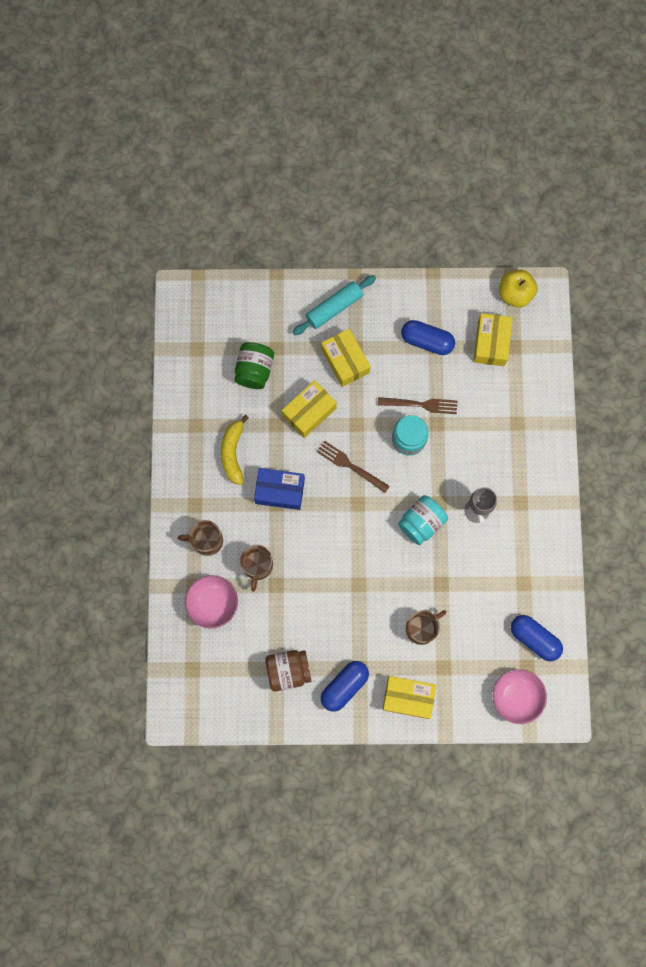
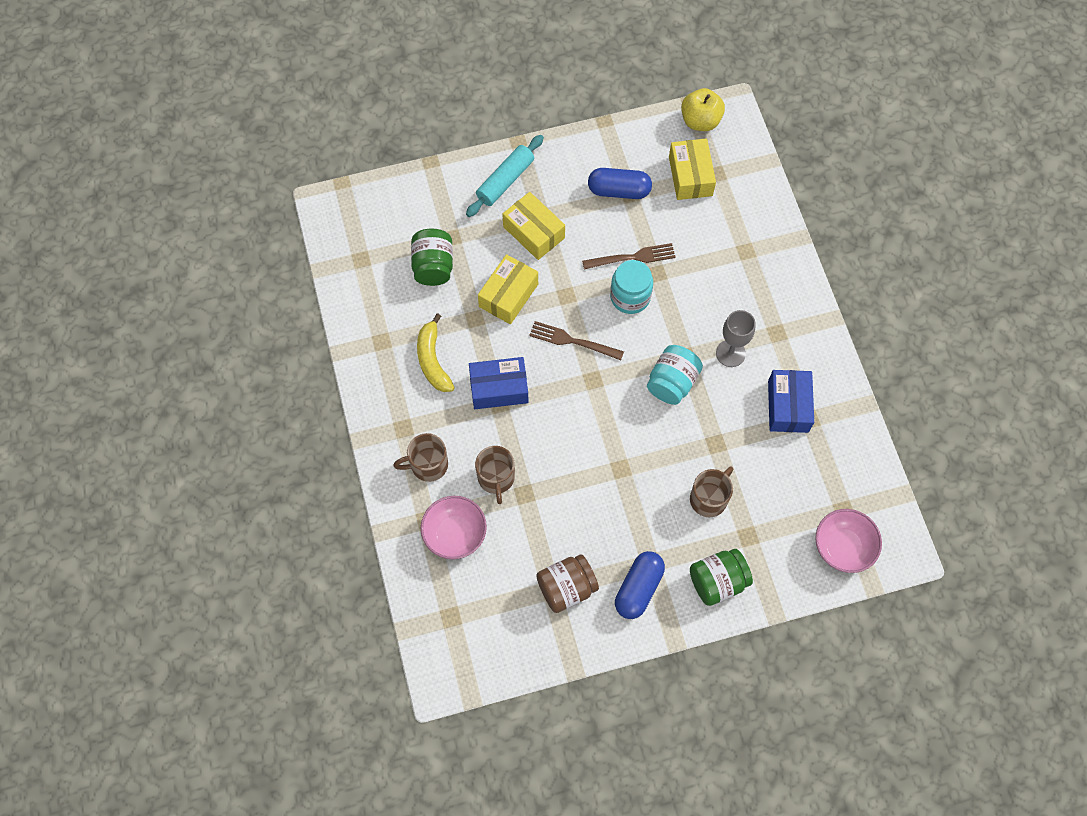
camera: 15 degrees left, 10 degrees down
yellow box [382,676,436,719] -> green jar [690,549,753,606]
blue capsule [511,615,563,661] -> none
none -> blue box [768,370,814,433]

